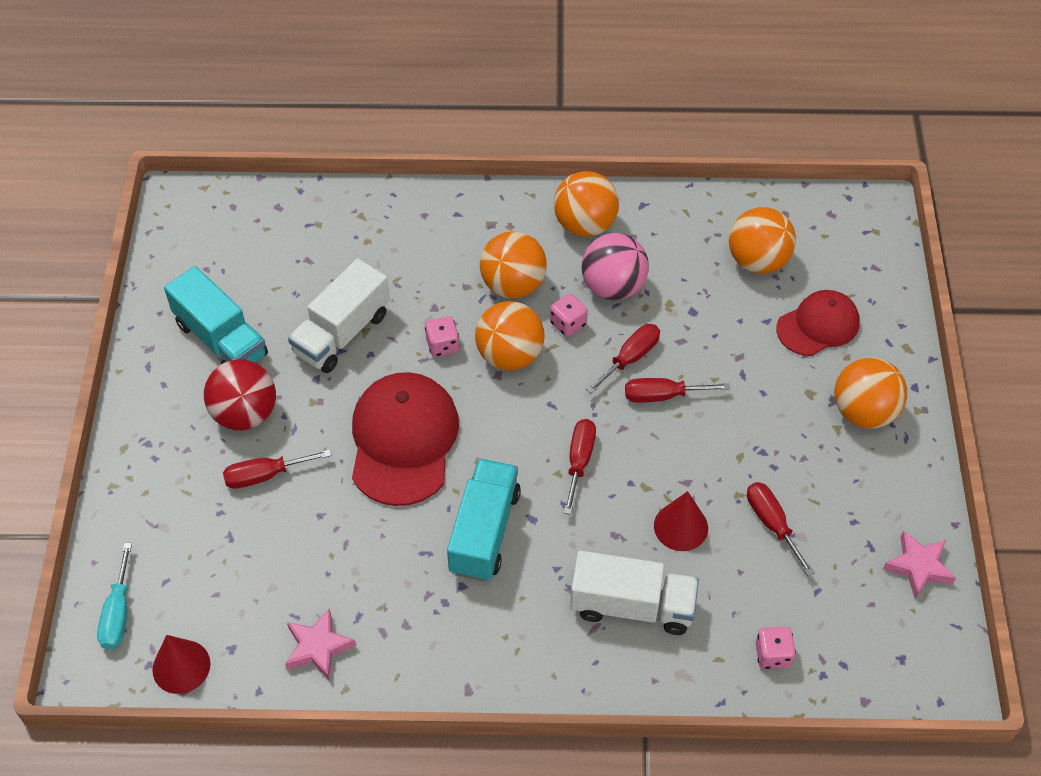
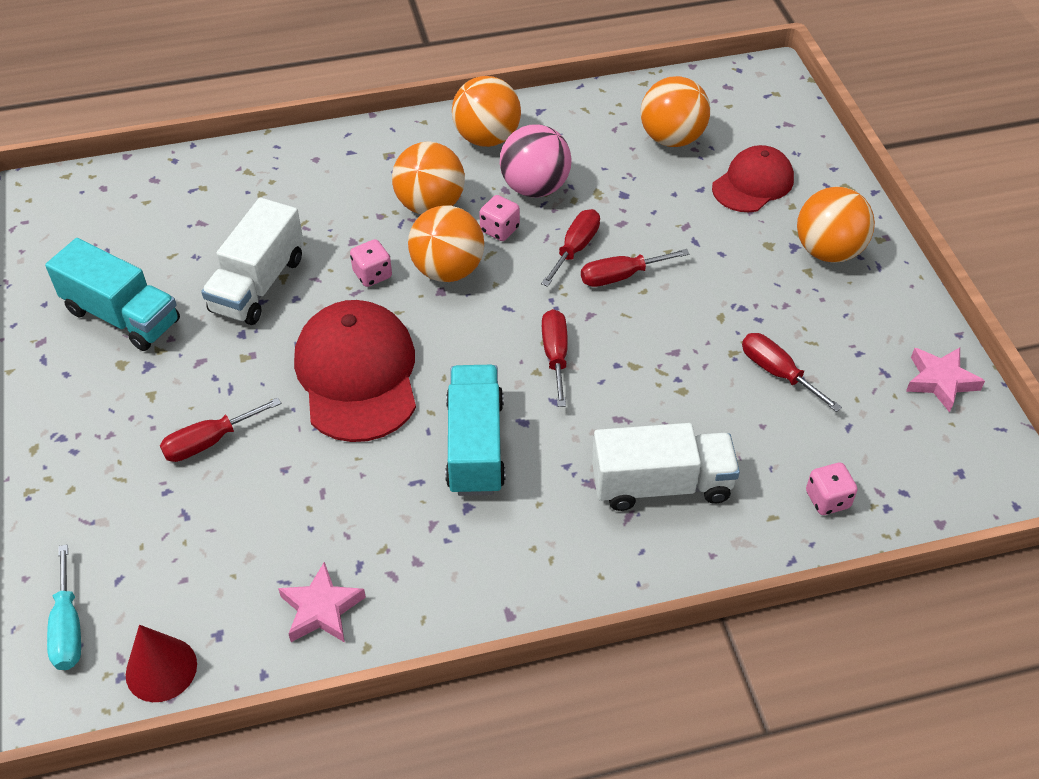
camera: 15 degrees left, 5 degrees down
red ball [204,359,276,430] -> none
red cone [654,491,708,551] -> none

